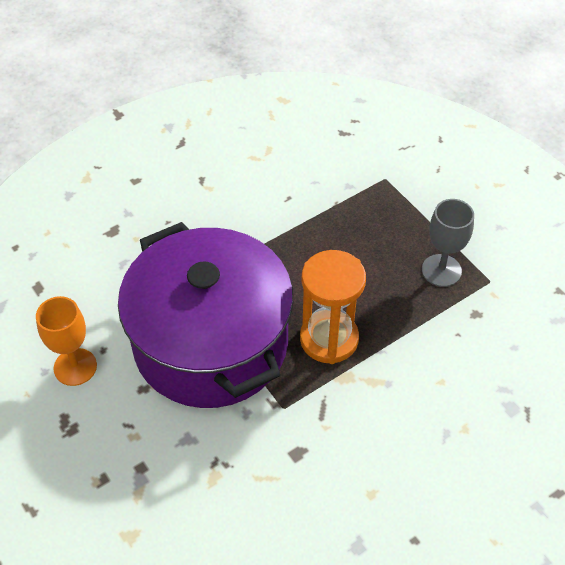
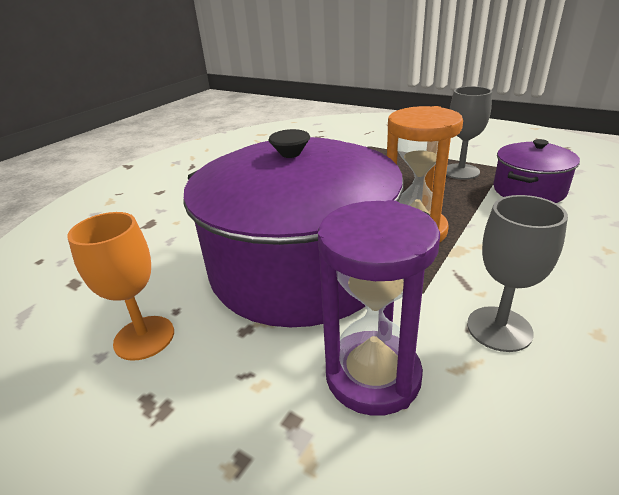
camera: 20 degrees left, 20 degrees down
none -> purple hourglass [318,200,440,416]
none -> grey goblet [467,195,568,352]
none -> purple pot [493,139,580,203]

